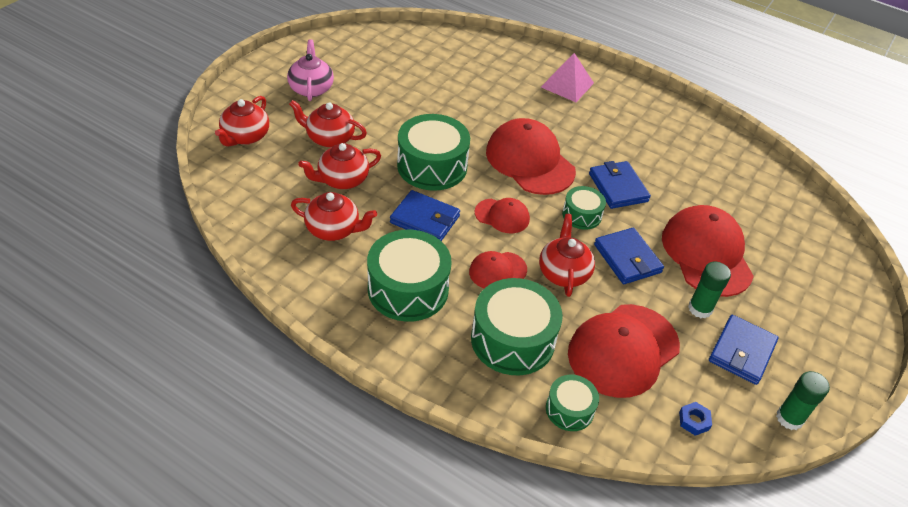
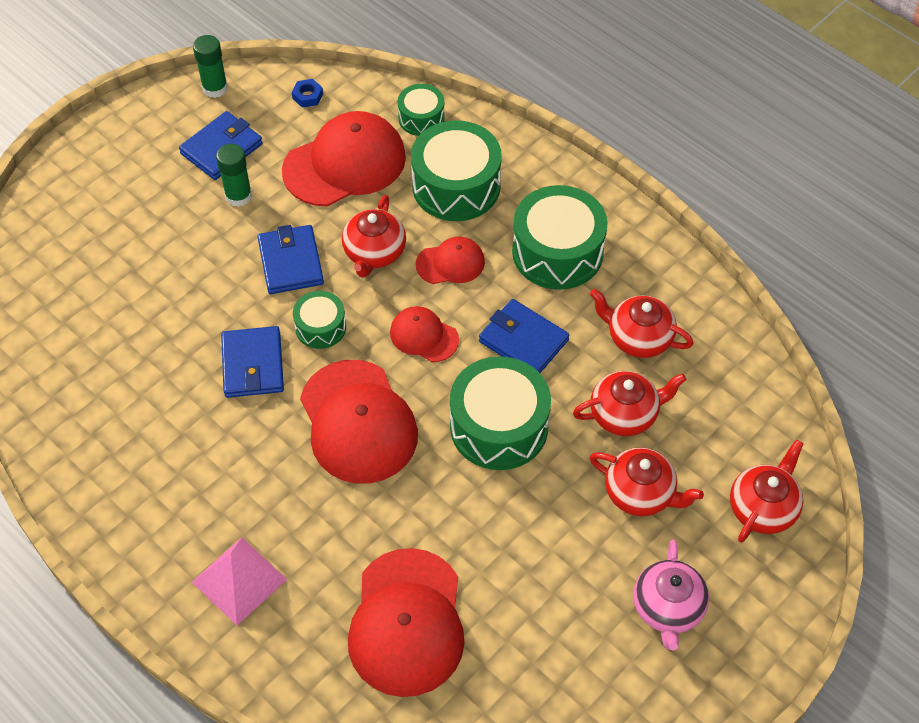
camera: 165 degrees left, 10 degrees up
red cap [662,205,754,297] -> red cap moved to [348,548,465,697]

